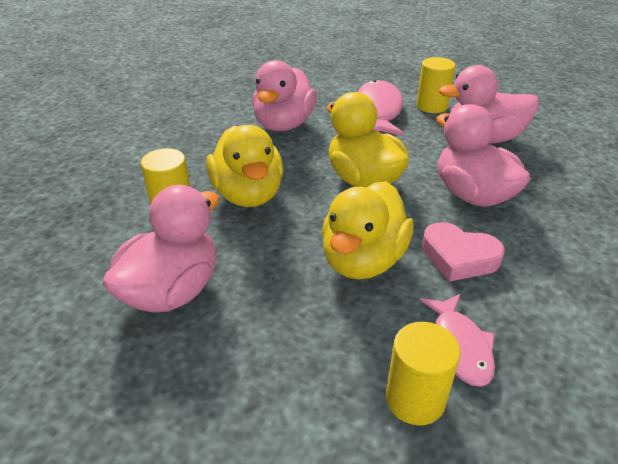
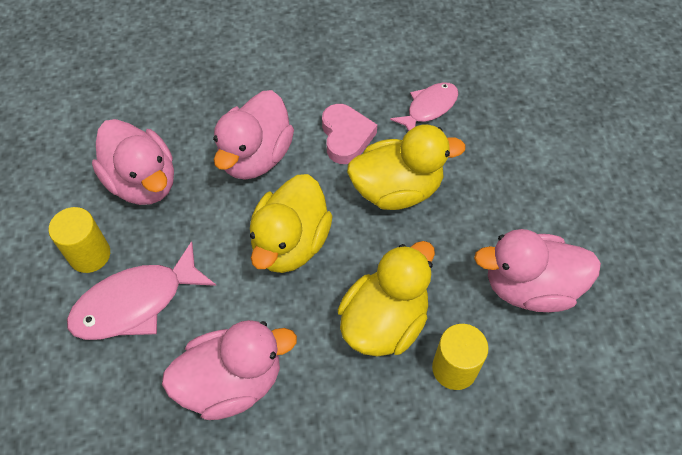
camera: 125 degrees left, 20 degrees up
yellow cylinder [386,322,460,426] -> none

